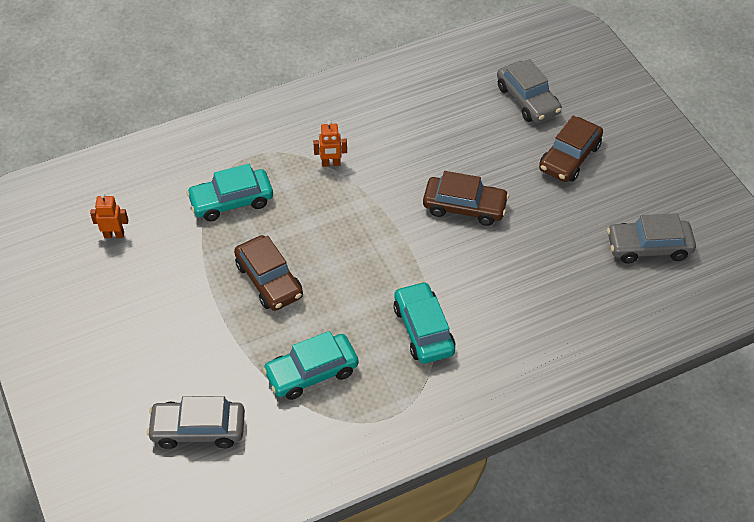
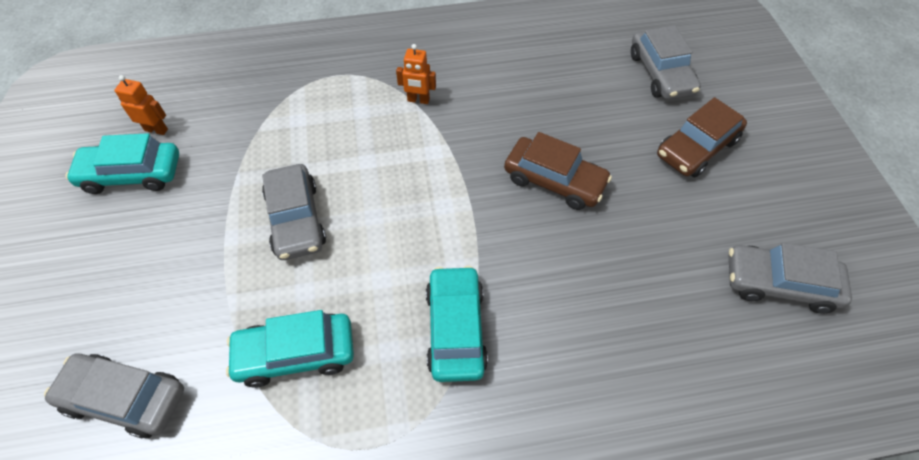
camera: 15 degrees right, 5 degrees up
turquoise car [187,164,273,221] -> turquoise car moved to [65,133,179,194]
brown car [234,235,303,311] -> grey car [262,164,326,260]

